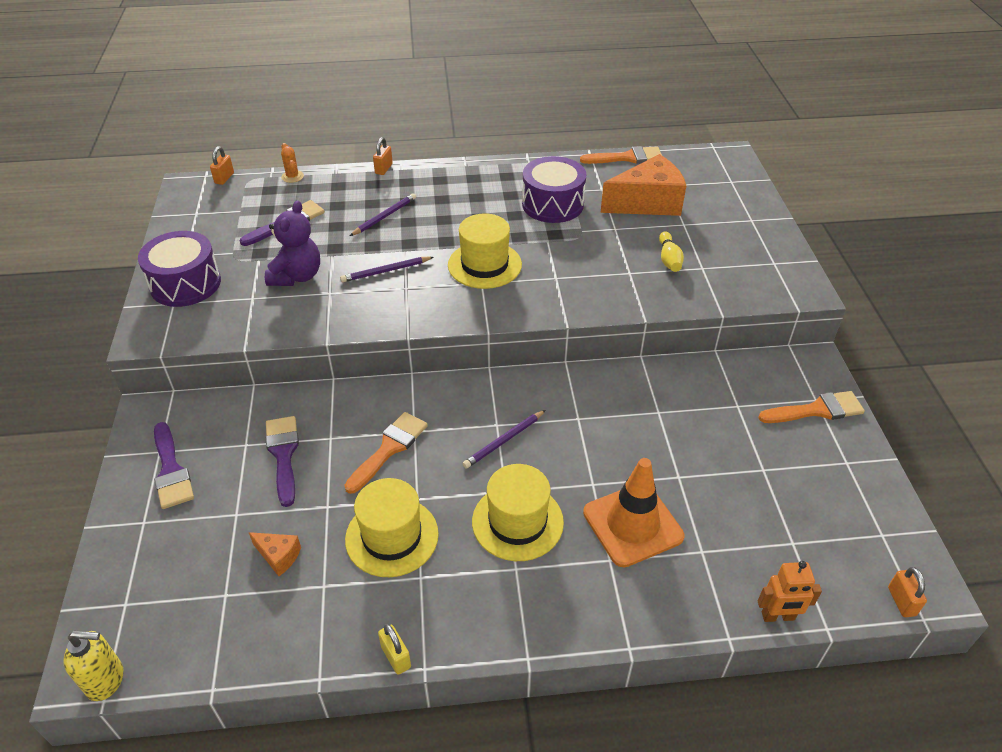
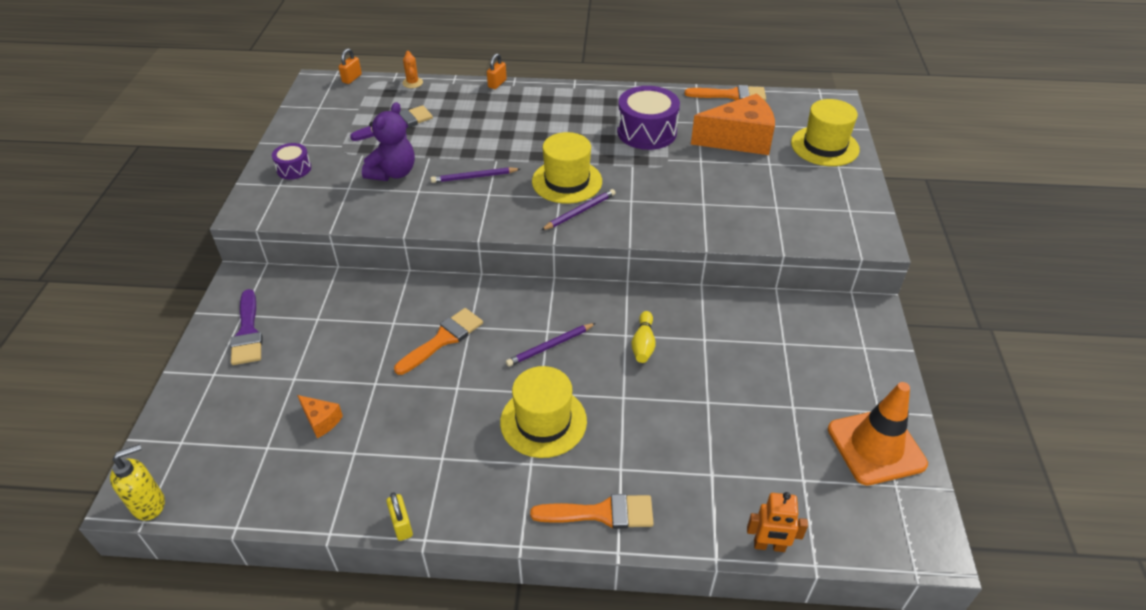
camera: 10 degrees right, 0 degrees up
yellow soap dispenser [63,630,123,701] -> yellow soap dispenser turned 45 degrees counterclockwise [110,444,165,521]
purple drum [138,231,221,307] -> purple drum [272,143,311,180], size x0.54
purple brush [266,416,299,507] -> none
yellow hat [345,478,439,577] -> yellow hat moved to [791,99,860,166]
purple pencil [350,193,416,236] -> purple pencil moved to [541,189,615,230]
orange traffic cone [583,458,684,567] -> orange traffic cone moved to [828,382,928,486]
yellow bowling pin [659,231,684,272] -> yellow bowling pin moved to [631,311,656,363]
orange brush [758,391,865,423] -> orange brush moved to [530,494,654,529]
orange padlock [888,567,927,617] -> none

